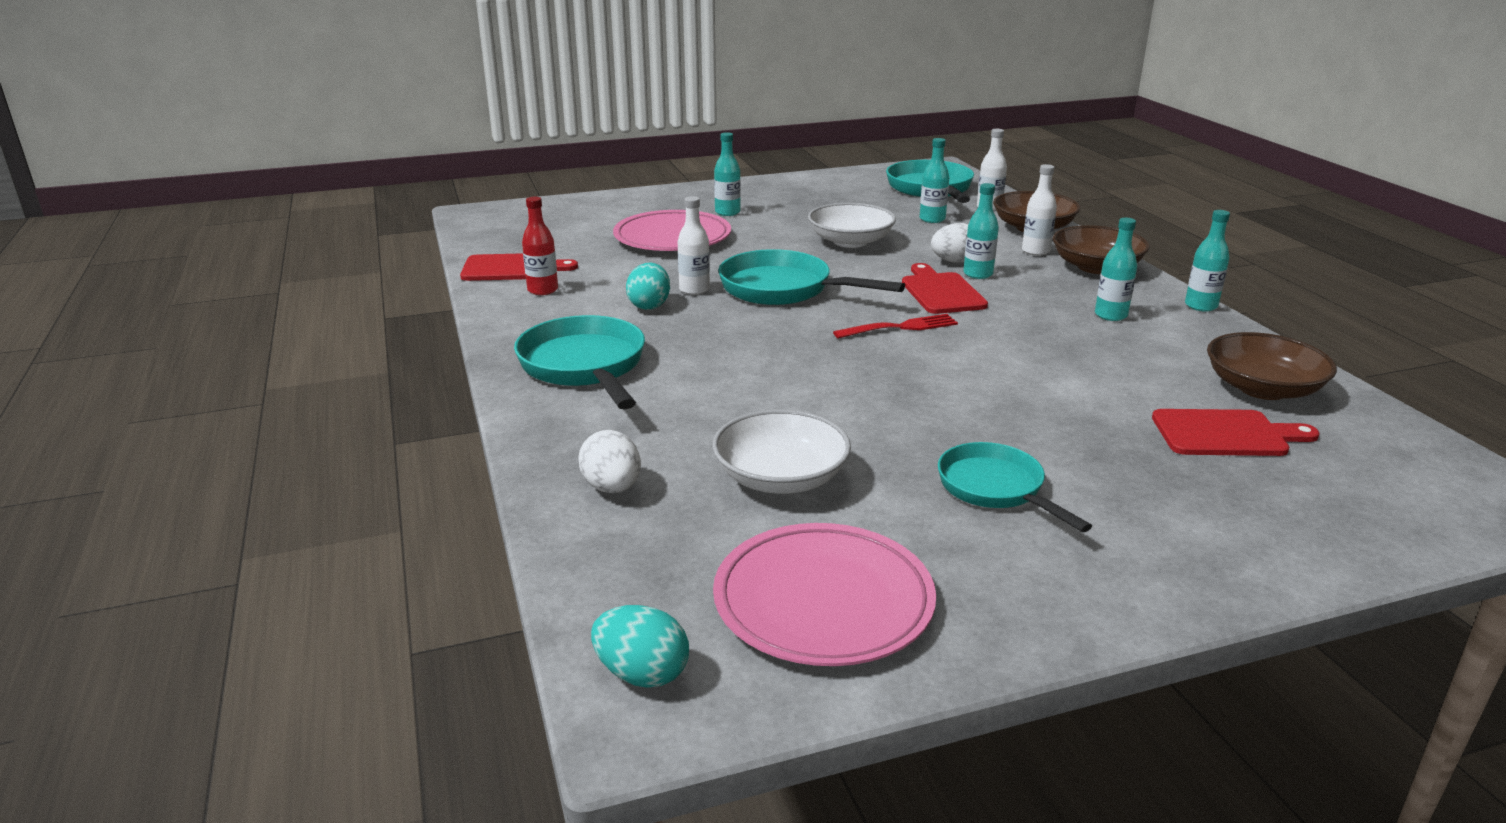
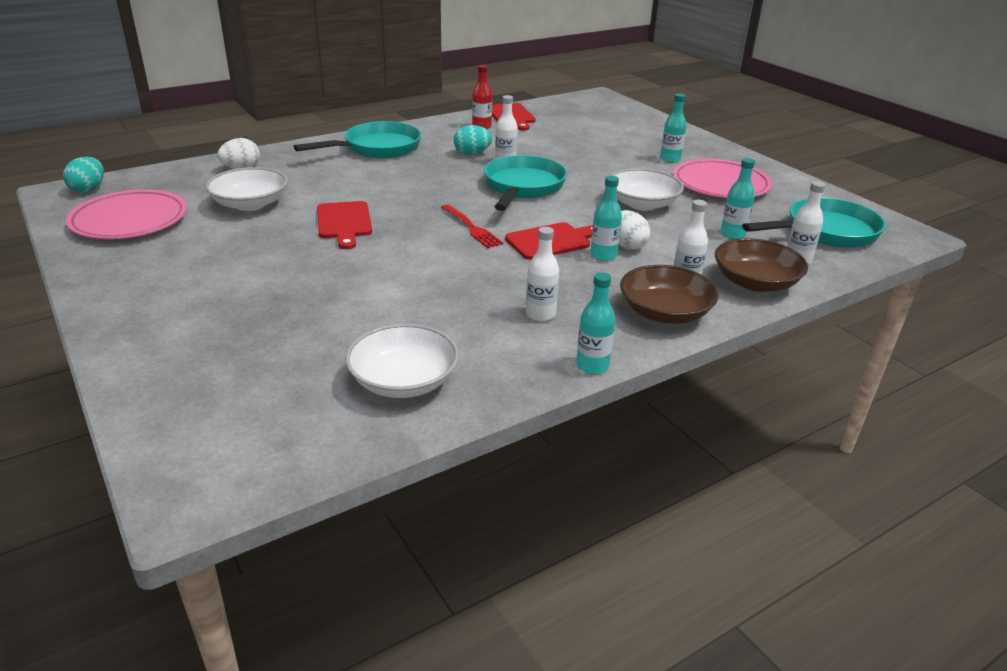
camera: 75 degrees right, 5 degrees up
pink plate [613,210,731,251] -> pink plate moved to [673,159,772,198]
turquoise pan [938,442,1092,532] -> none
turquoise bottle [1095,218,1137,321] -> white bottle [526,227,559,321]
red cutting board [1152,409,1320,456] -> red cutting board moved to [317,201,372,249]
brown bowl [1207,332,1337,400] -> white bowl [345,324,459,398]

